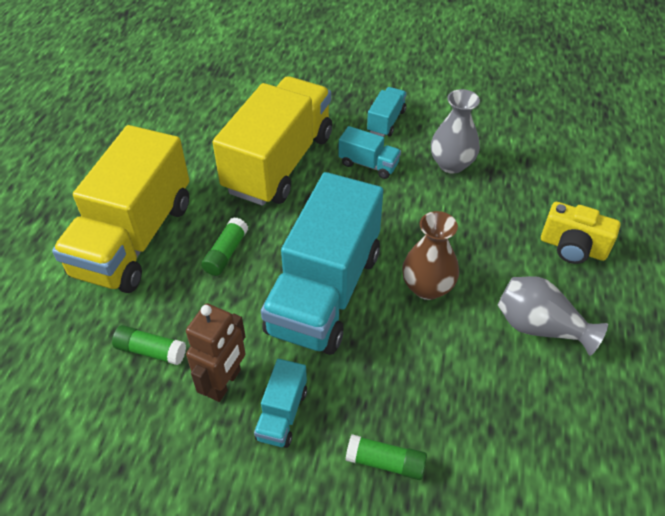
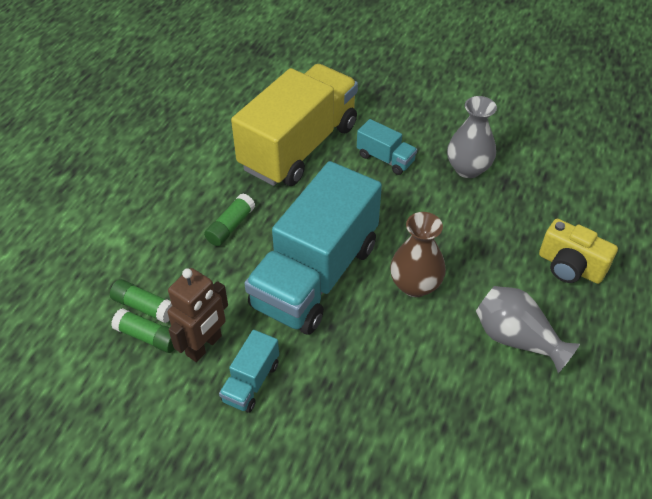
camera: 10 degrees right, 0 degrees up
yellow truck [52,125,189,293] -> none
green glue stick [346,434,427,480] -> green glue stick moved to [111,308,175,353]
turquoise truck [367,87,407,137] -> none

